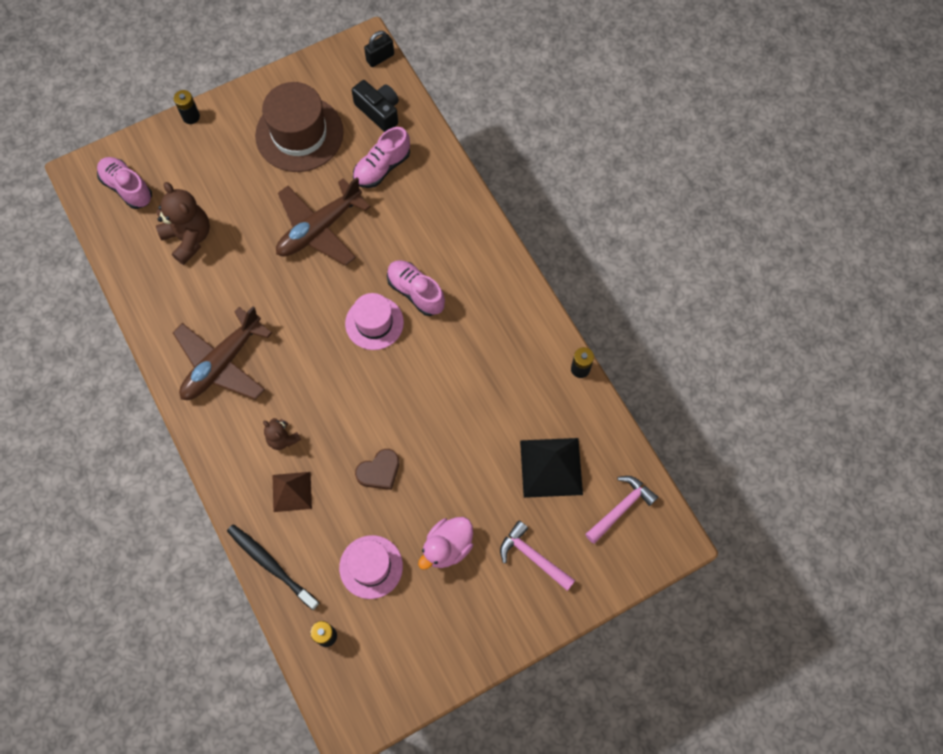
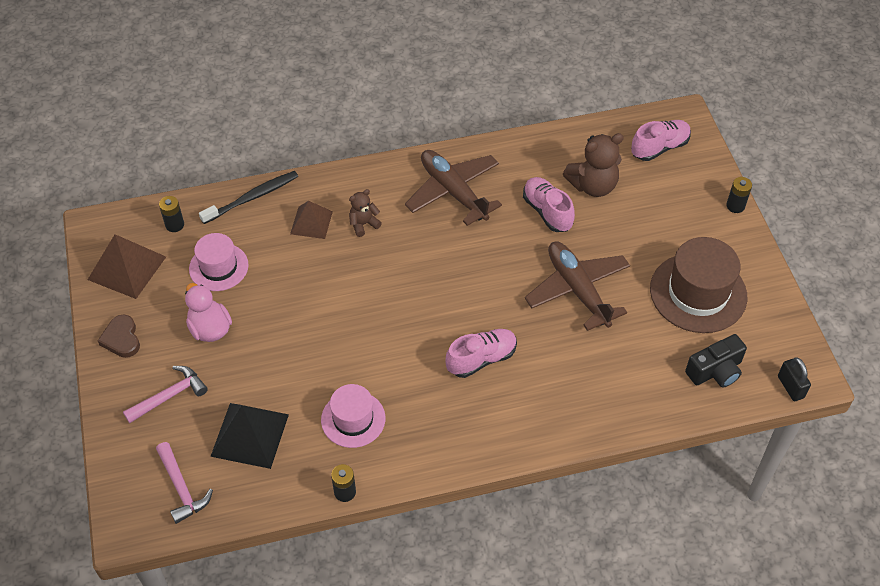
camera: 105 degrees right, 15 degrees down
pink hat [345,293,404,350] -> pink hat moved to [321,384,385,448]
pink shoe [353,127,410,188] -> pink shoe moved to [523,177,575,232]
brown heart [355,449,399,490] -> brown heart moved to [98,315,140,358]
none -> brown pyramid [88,234,166,299]

